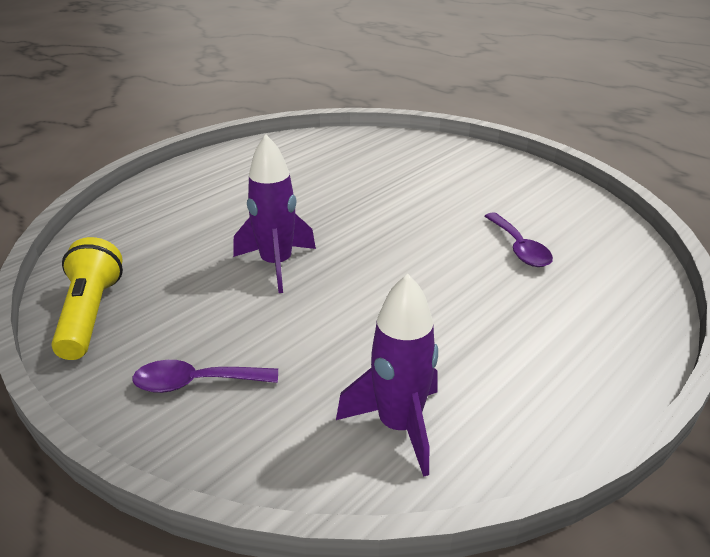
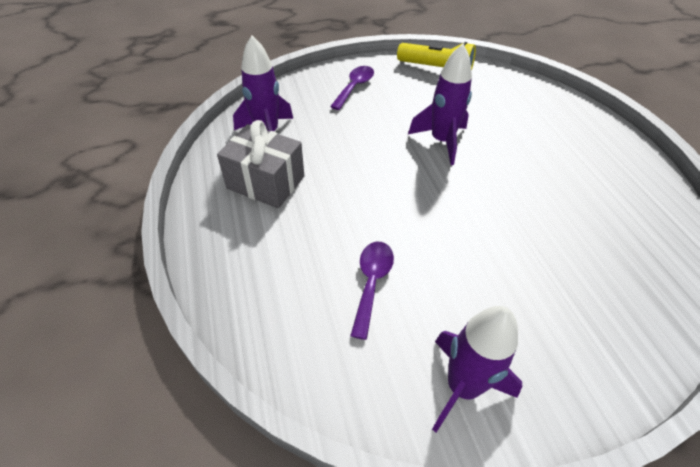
camera: 120 degrees right, 15 degrees up
purple spoon [485,213,553,267] -> purple spoon turned 90 degrees clockwise [350,242,394,340]
none -> grey gift [217,120,304,208]
none -> purple rocket [432,306,522,433]

